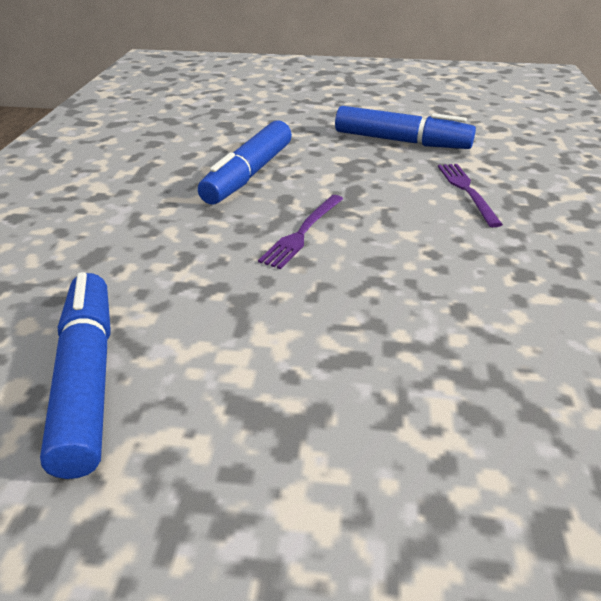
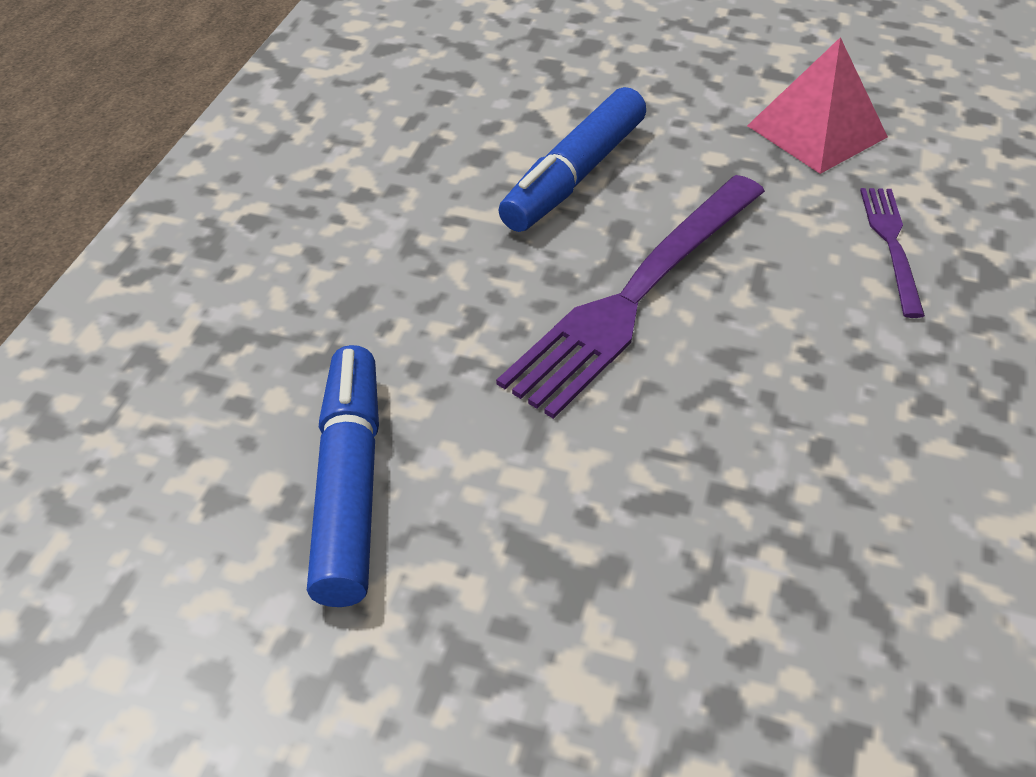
camera: 10 degrees right, 10 degrees up
purple fork [258,195,343,269] -> purple fork [496,175,765,419], size x1.99
blue marker [335,106,476,149] -> pink pyramid [747,37,888,174]

